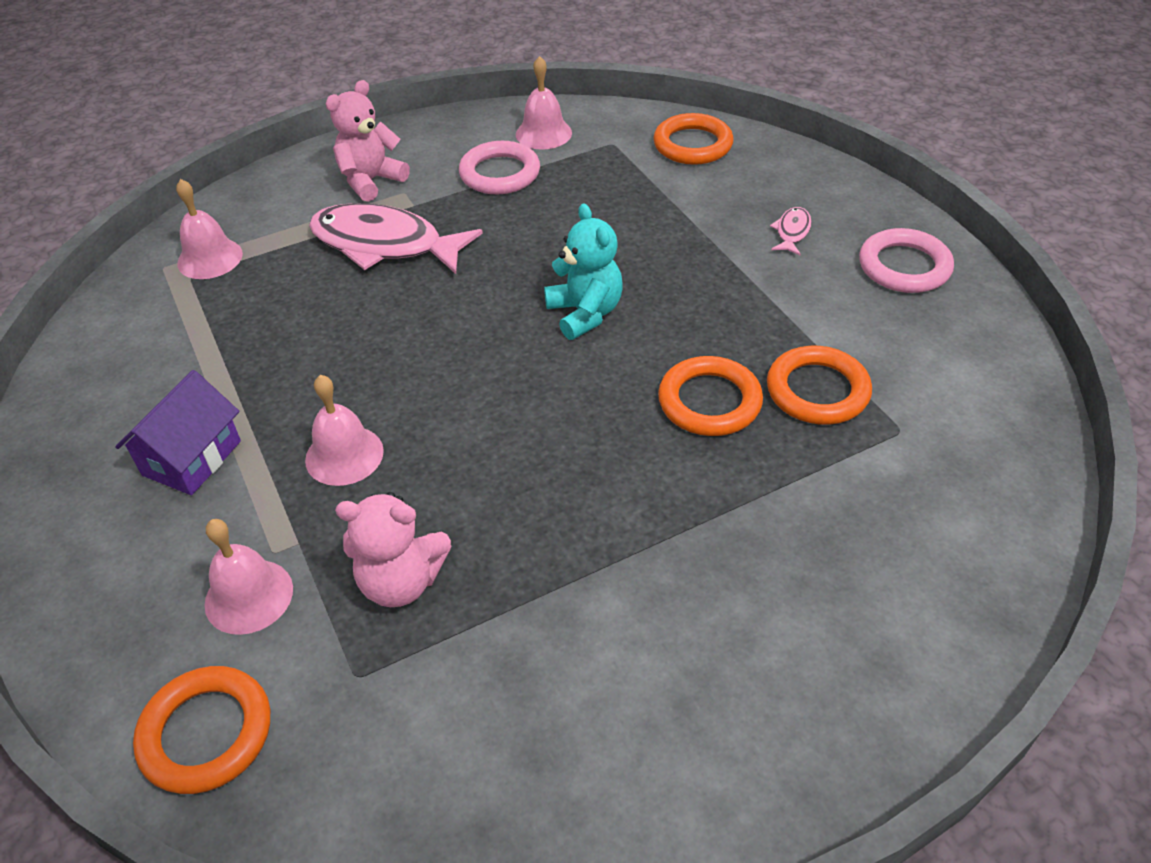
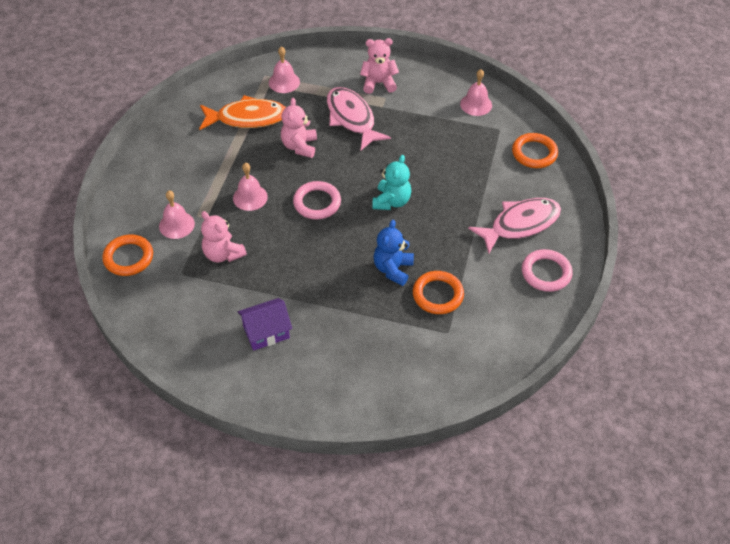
camera: 40 degrees right, 5 degrees up
purple house [115,370,241,495] -> purple house moved to [238,298,292,351]
pink ring [459,141,540,194] -> pink ring moved to [293,181,341,219]
orange ring [658,356,763,436] -> blue teddy bear [373,220,414,286]
pink fish [770,207,812,255] -> pink fish [468,198,561,254], size x2.36
none -> orange fish [199,95,286,130]
none -> pink teddy bear [281,98,317,158]

